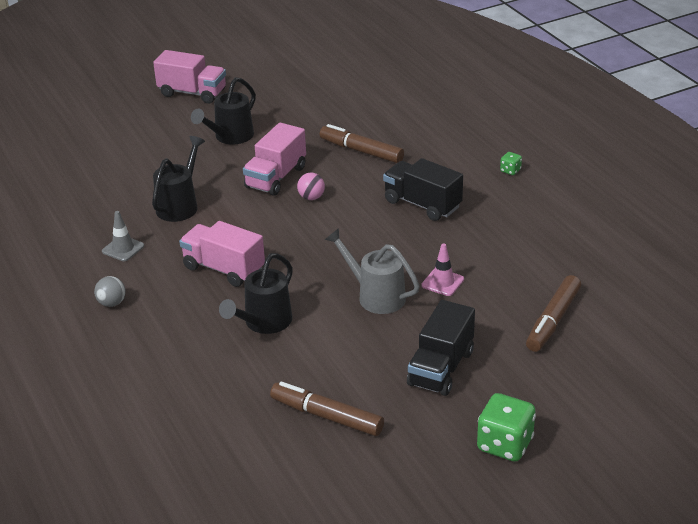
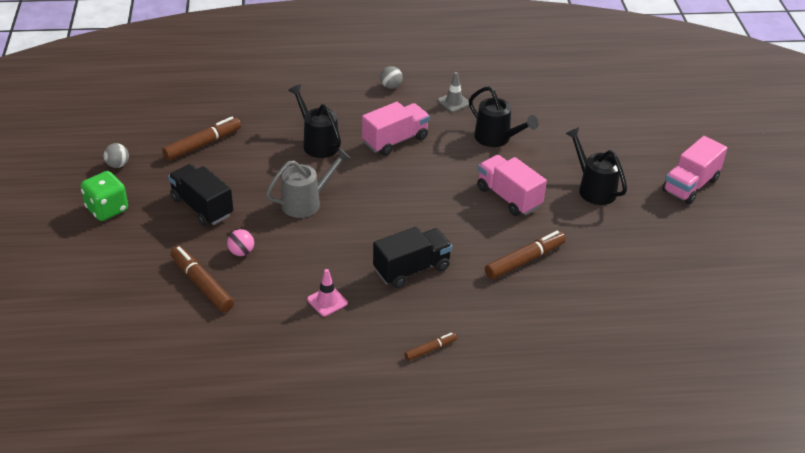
camera: 110 degrees right, 5 degrees up
pink ball [297,173,325,200] -> pink ball moved to [227,229,254,256]
pink traffic cone [421,243,464,296] -> pink traffic cone moved to [307,269,348,316]
green dice [500,152,522,175] -> brown marker [404,332,457,361]
none -> grey ball [103,143,129,168]

